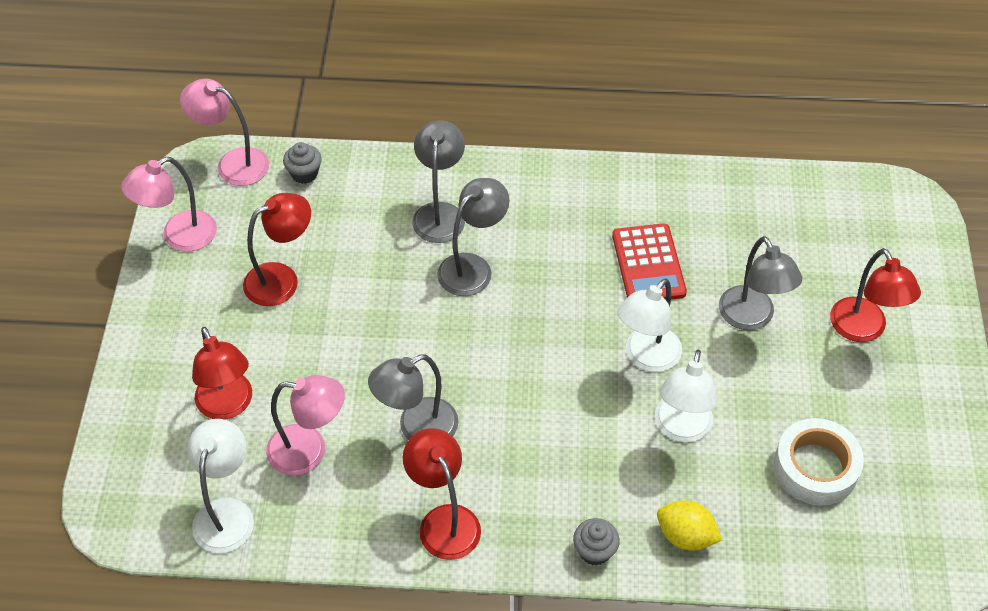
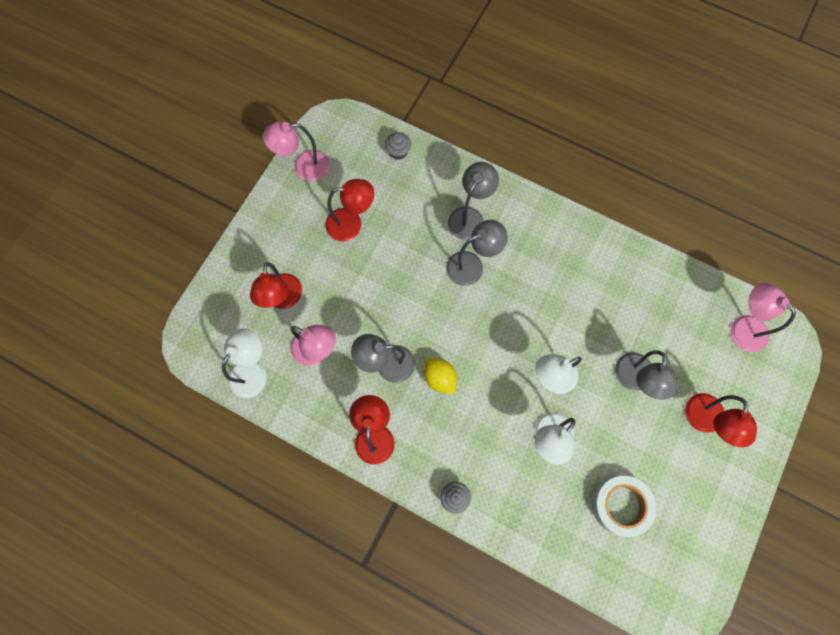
camera: 25 degrees right, 20 degrees up
pink lamp [180,79,269,186] -> pink lamp moved to [731,283,796,352]
red calculator [612,223,687,300] -> none
yellow lemon [657,500,722,550] -> yellow lemon moved to [424,358,457,394]

